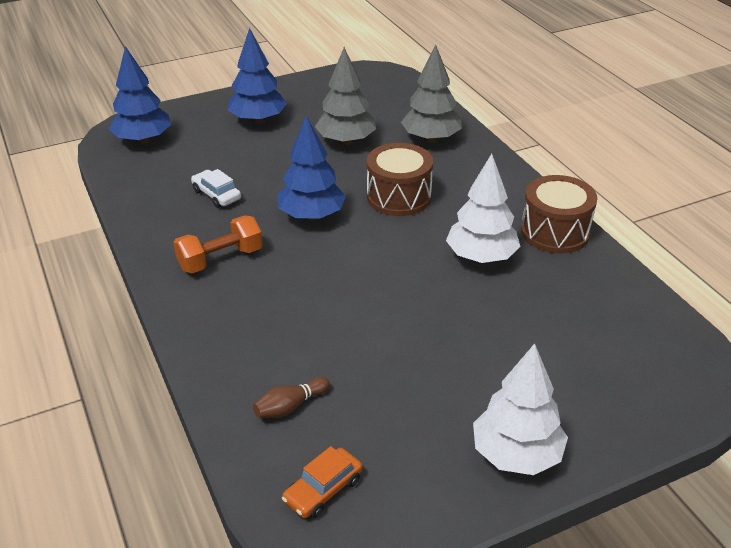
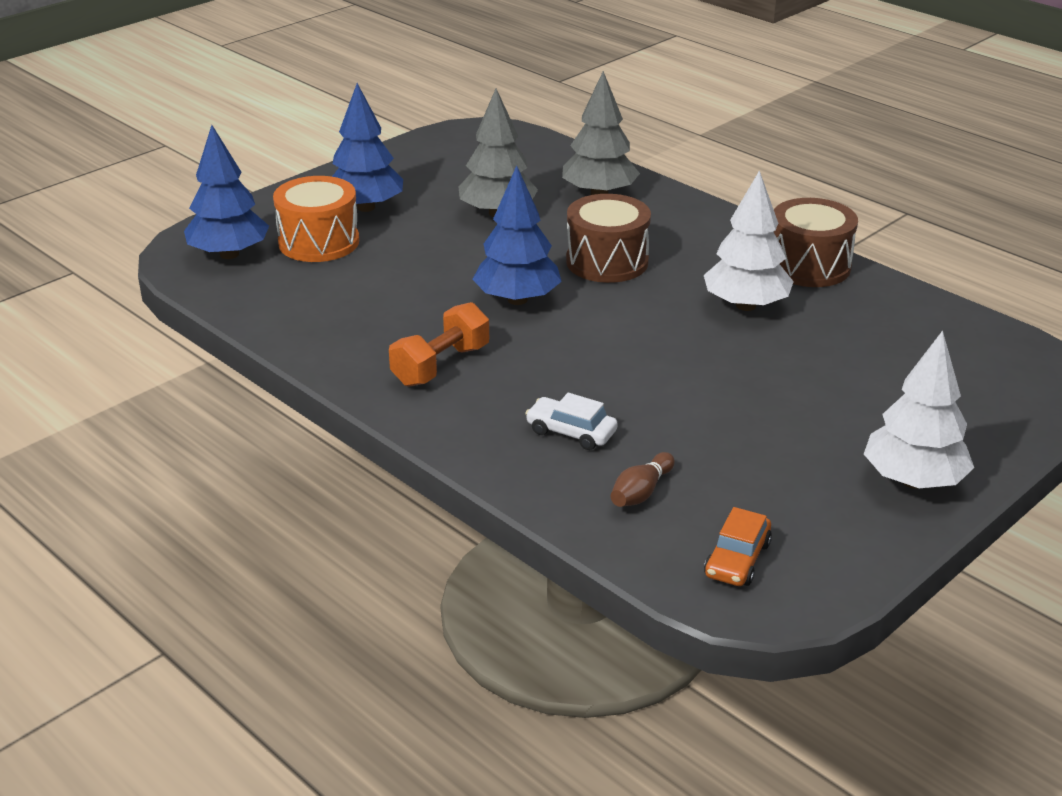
camera: 20 degrees left, 5 degrees down
white car [191,169,241,208] -> white car moved to [525,393,618,450]
none -> orange drum [273,176,359,262]

